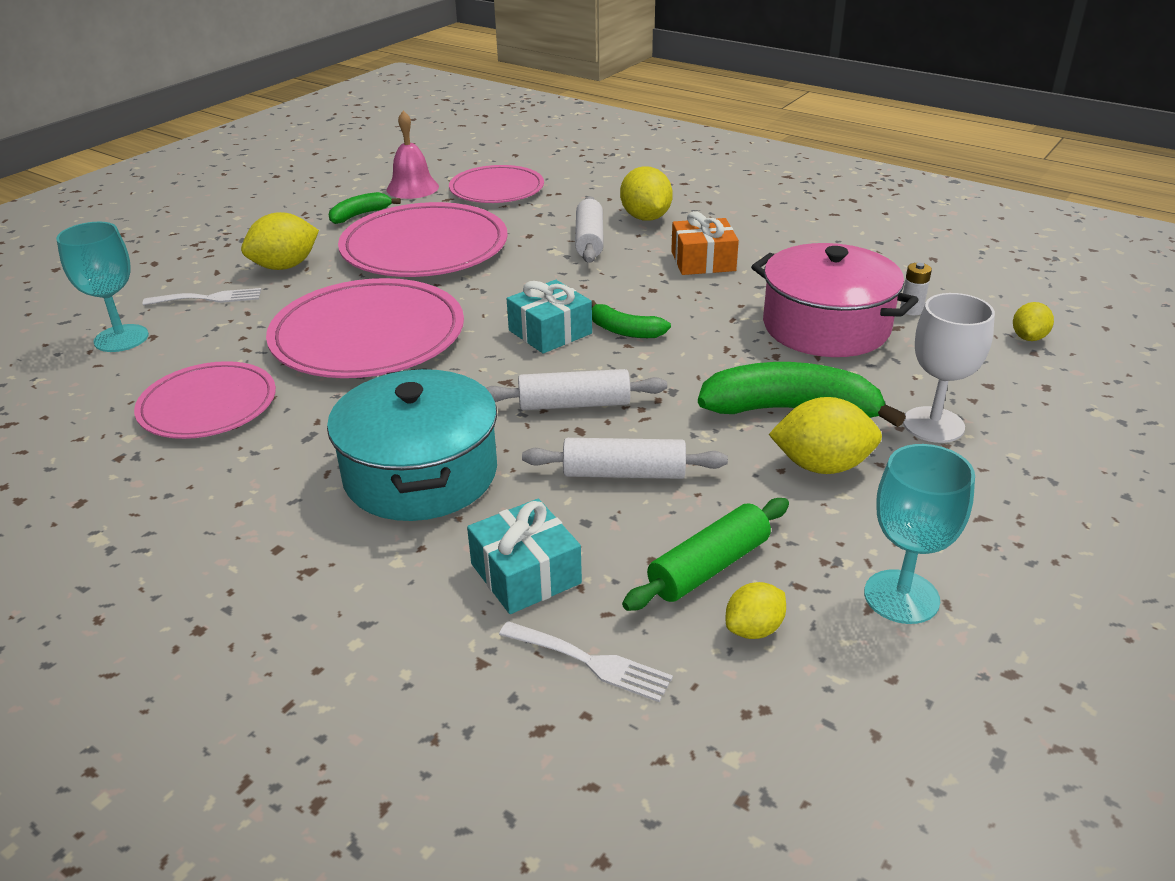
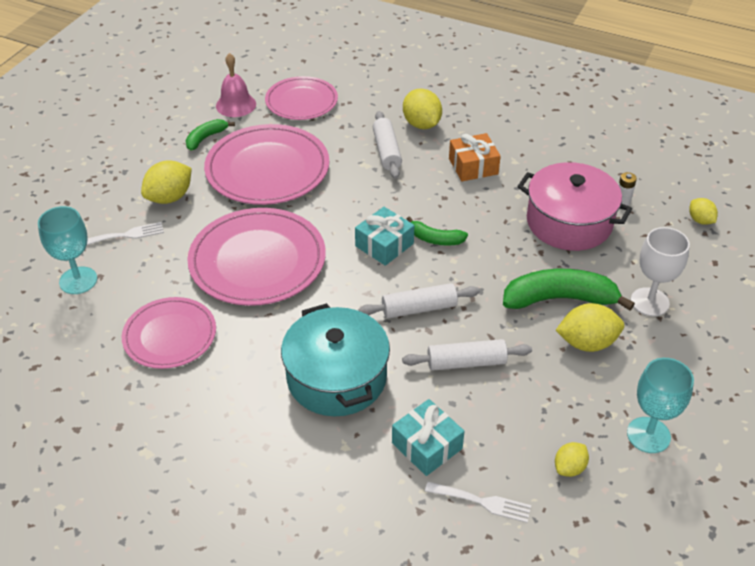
camera: 10 degrees left, 10 degrees up
green rolling pin [622,498,789,611] -> none
yellow lemon [1013,302,1054,341] -> yellow lemon turned 45 degrees counterclockwise [689,198,718,225]

